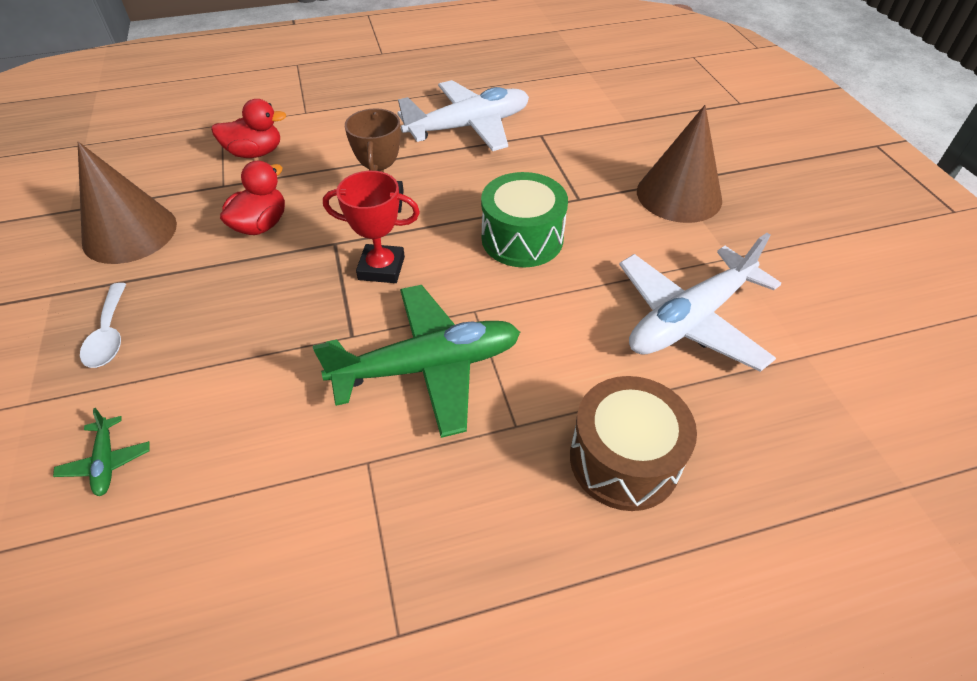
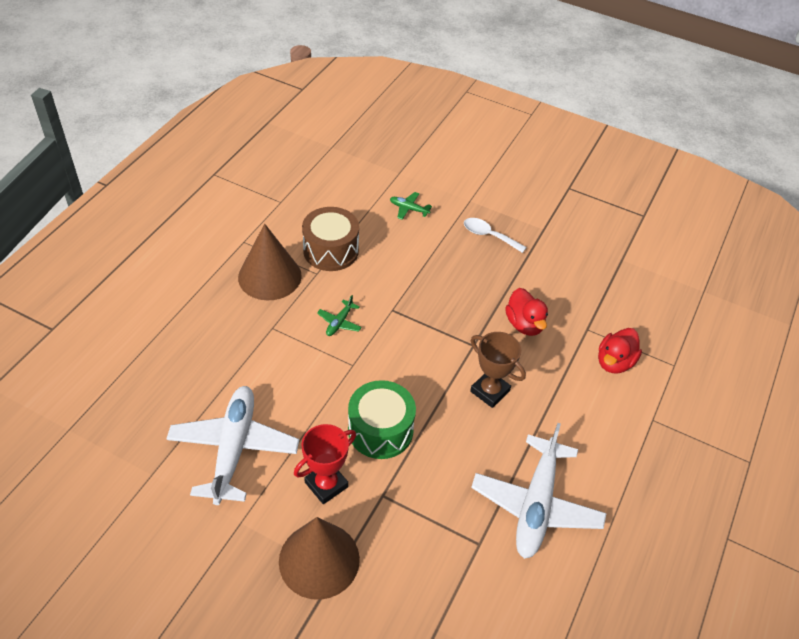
camera: 130 degrees right, 0 degrees up
brown cone [78,142,177,264] -> brown cone moved to [238,224,302,301]
green plane [313,285,520,438] -> green plane [317,295,362,336], size x0.42
red trophy [323,171,420,283] -> red trophy moved to [294,424,356,504]
brown drum [570,376,697,511] -> brown drum moved to [302,207,359,271]

